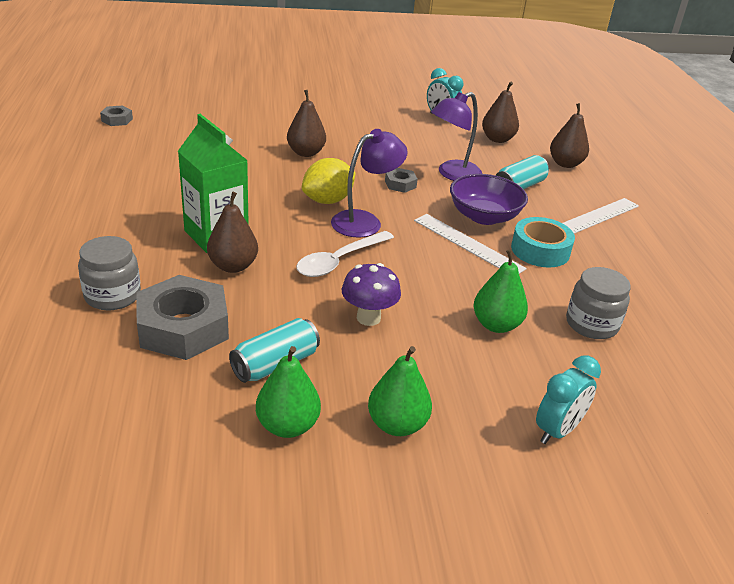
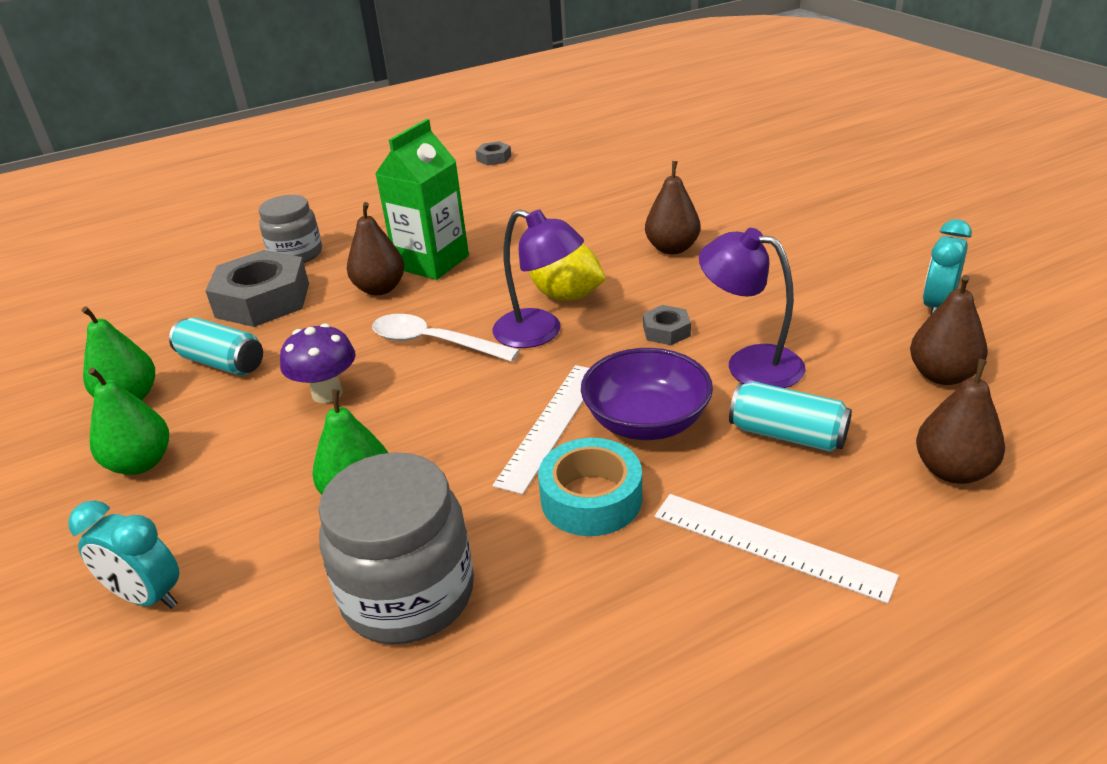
camera: 75 degrees right, 0 degrees up
grey nut [100,105,133,126] -> grey nut moved to [475,141,511,166]
grey jar [566,267,631,339] -> grey jar [318,452,474,644], size x1.50

